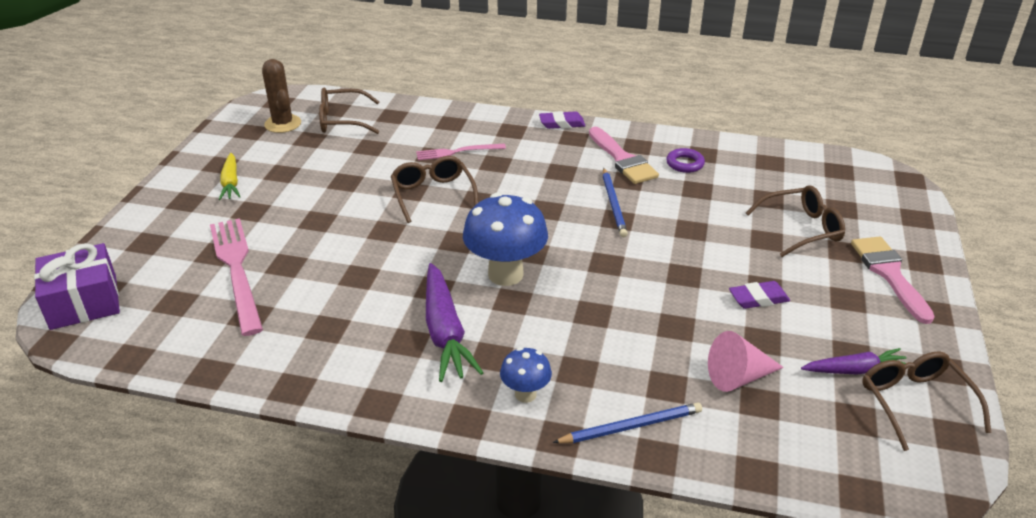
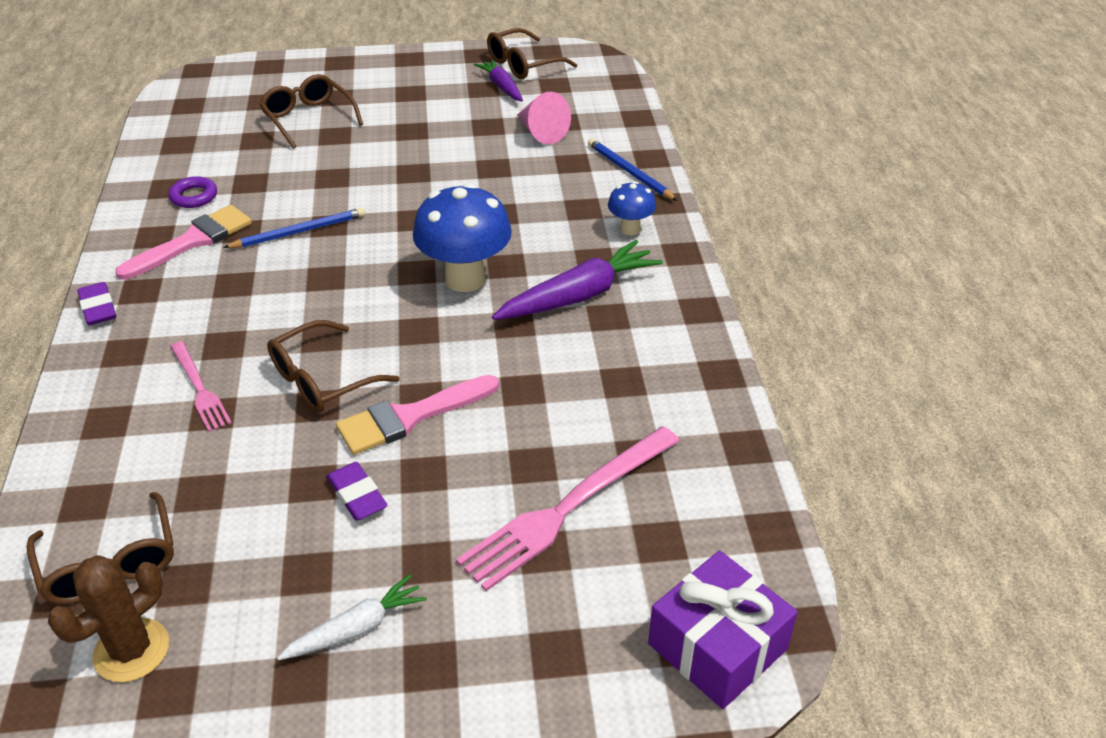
camera: 110 degrees left, 5 degrees up
yellow carrot [219,153,241,200] -> white carrot [277,574,427,660]
purple eraser [729,281,790,309] -> purple eraser moved to [326,462,388,521]
pink brush [851,237,935,324] -> pink brush moved to [336,375,499,455]

